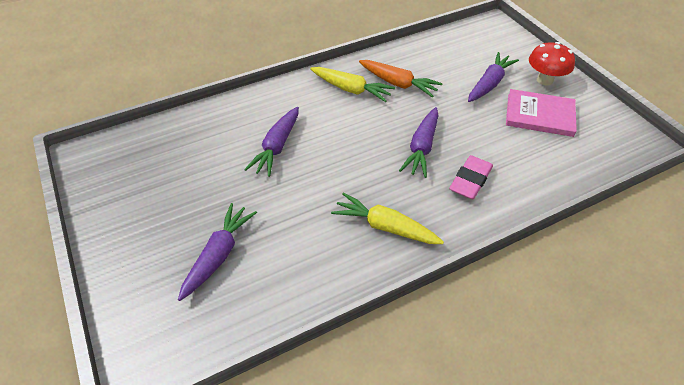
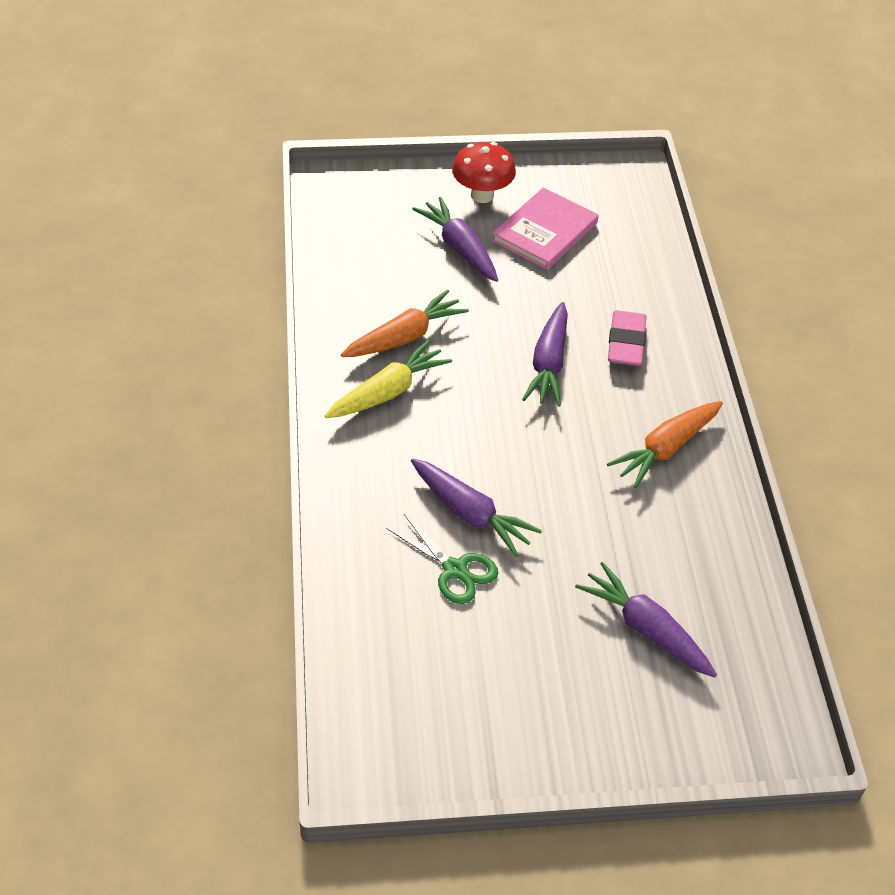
camera: 70 degrees left, 0 degrees up
yellow carrot [331,192,444,244] -> orange carrot [607,401,723,488]
purple carrot [399,107,439,178] -> purple carrot turned 60 degrees clockwise [522,302,568,407]
pink eraser [449,155,493,199] -> pink eraser turned 45 degrees clockwise [608,310,646,366]
none -> green scissors [387,514,498,604]

